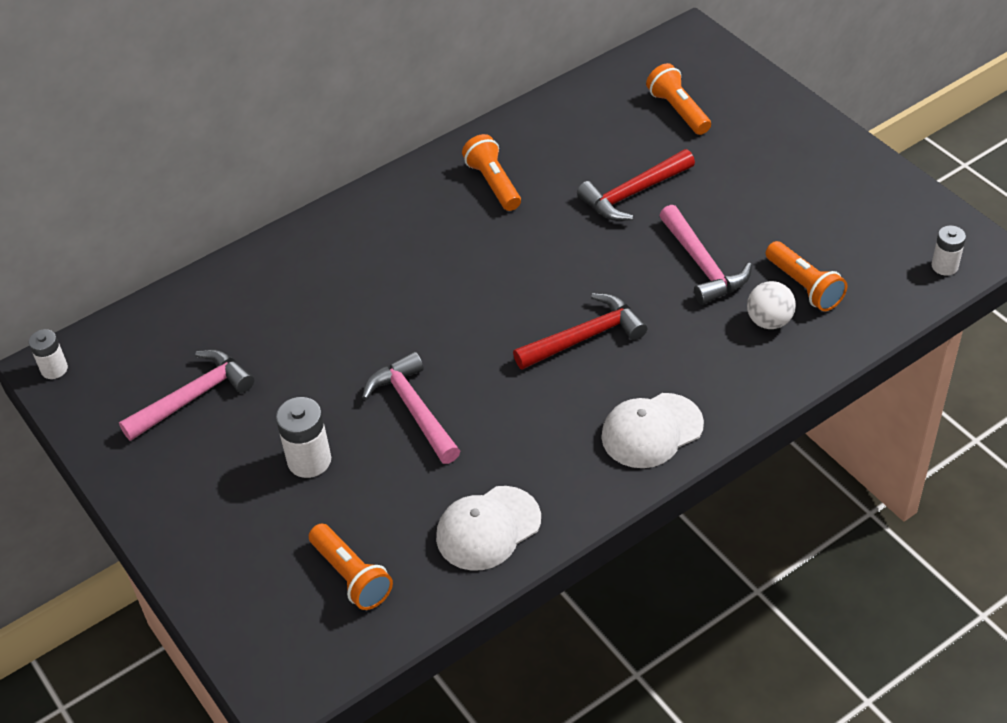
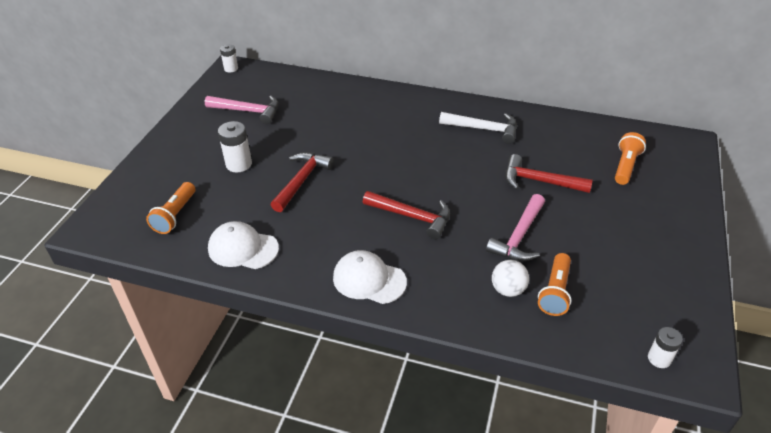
camera: 50 degrees right, 5 degrees down
pink hammer [362,351,460,464] -> red hammer [271,152,334,212]
orange flashlight [462,134,521,211] -> white hammer [439,112,517,144]

